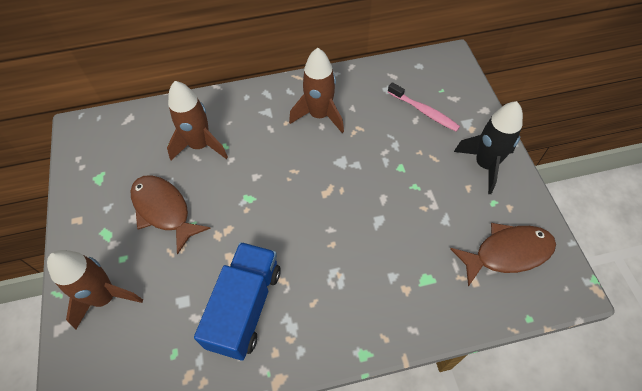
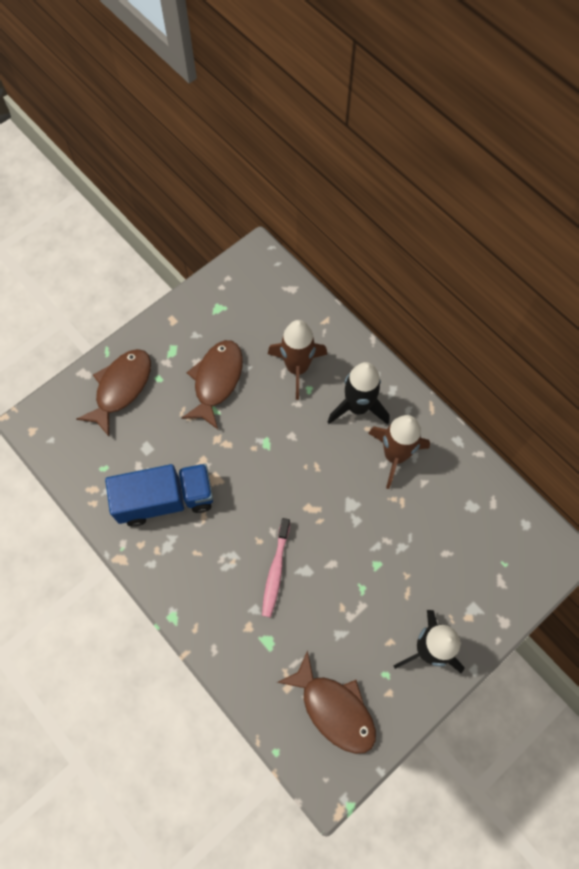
camera: 60 degrees right, 10 degrees up
brown rocket [47,250,143,329] -> brown fish [76,349,151,436]
pink toothbrush [388,82,460,131] -> pink toothbrush moved to [262,518,290,617]
none -> black rocket [327,362,389,425]

